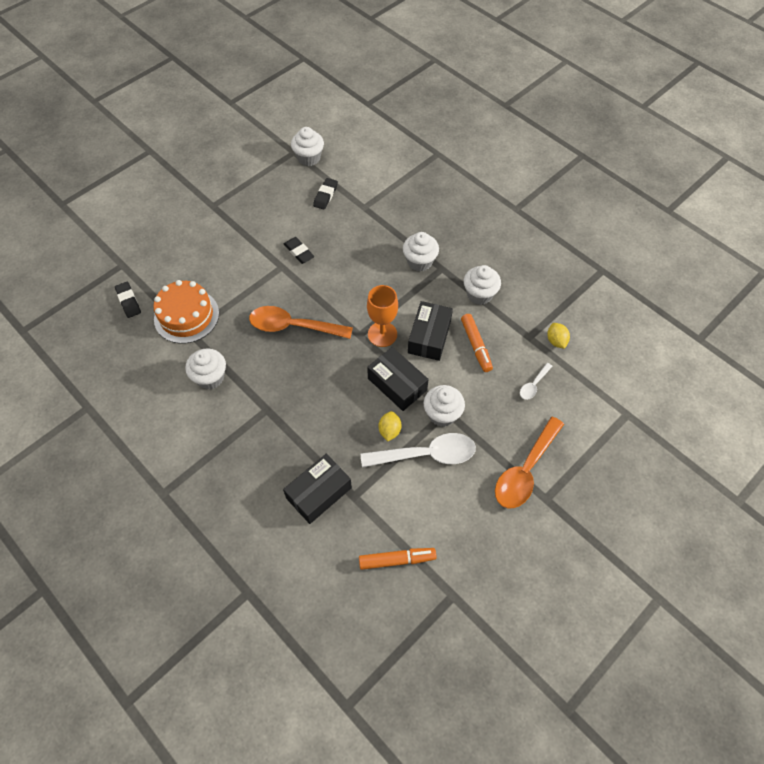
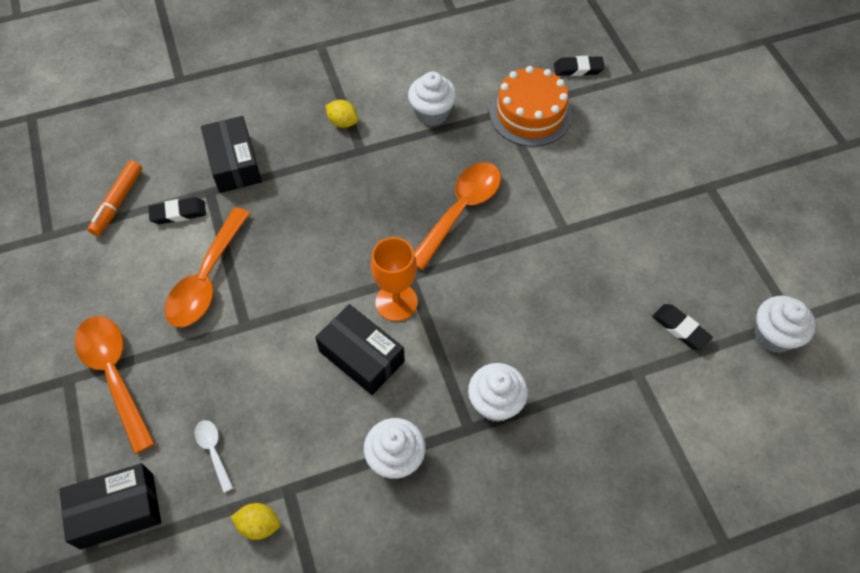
camera: 115 degrees right, 0 degrees up
black eraser [284,237,314,264] -> black eraser moved to [148,197,206,224]
white spoon [361,433,476,468] -> orange spoon [164,207,250,327]
black box [367,347,429,411] -> black box moved to [59,463,161,550]
yellow lemon [379,411,401,441] -> yellow lemon moved to [326,100,358,128]
white cupcake [423,385,465,427] -> none
orange marker [461,314,493,372] -> none

